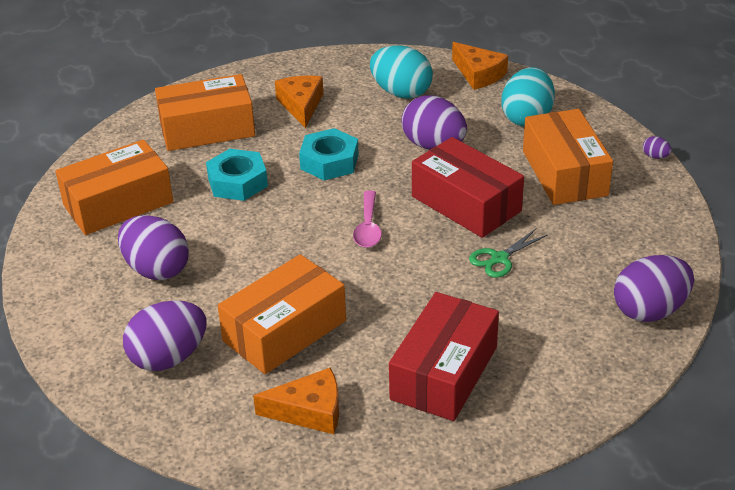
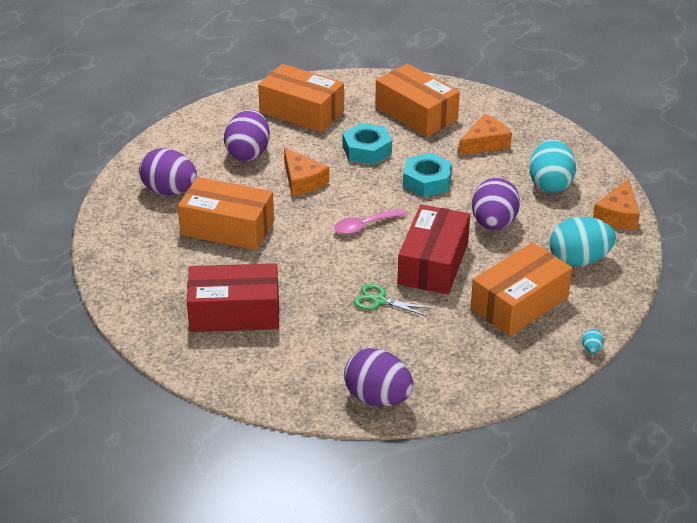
camera: 60 degrees right, 0 degrees up
orange cheese [253,368,339,434] -> orange cheese moved to [284,148,329,196]
purple egg [643,136,672,159] -> turquoise egg [582,329,604,353]

